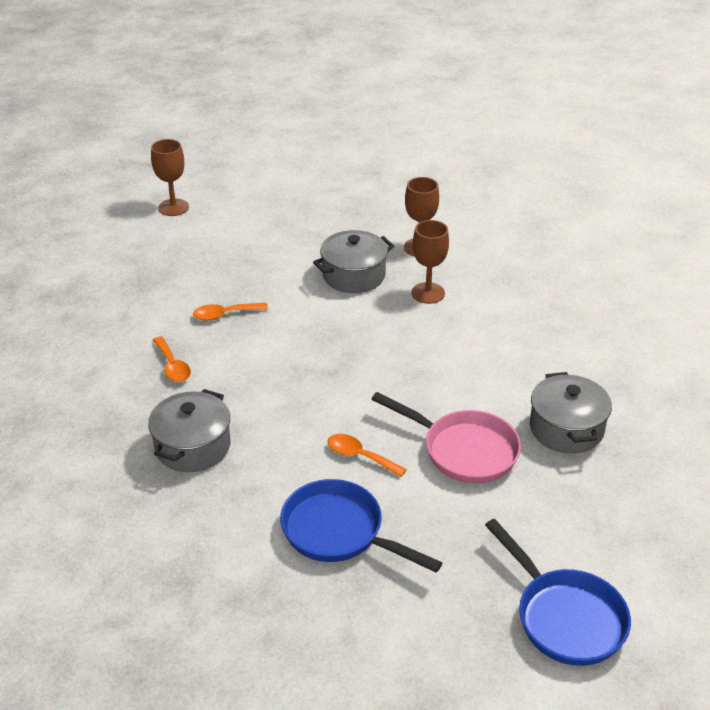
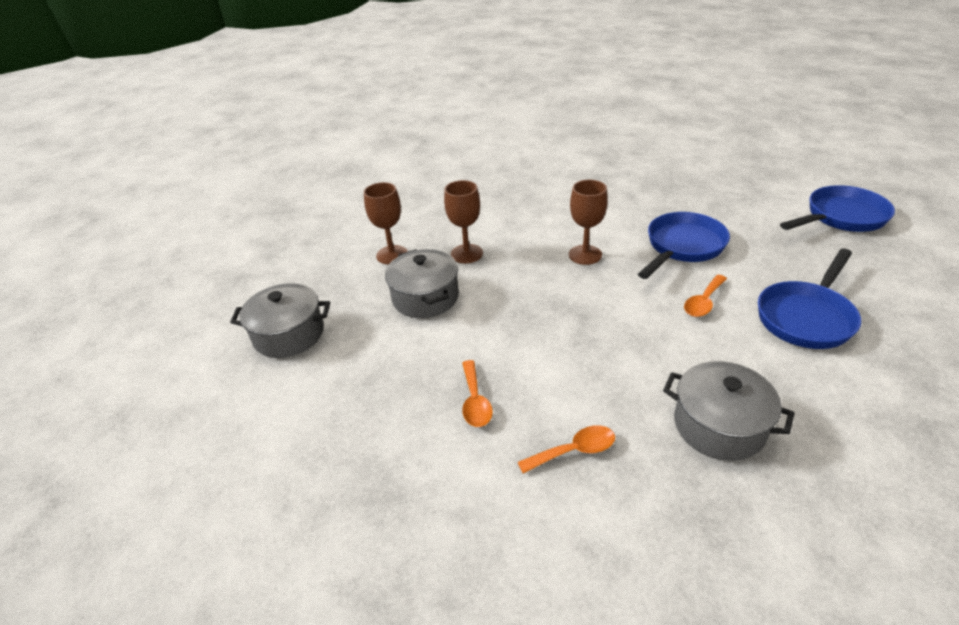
camera: 80 degrees left, 0 degrees up
brown goblet [151,139,189,216] -> brown goblet moved to [569,180,608,265]
pink pan [371,392,521,483] -> blue pan [638,212,730,279]
grey pot [530,372,612,454] -> grey pot moved to [230,283,330,358]

